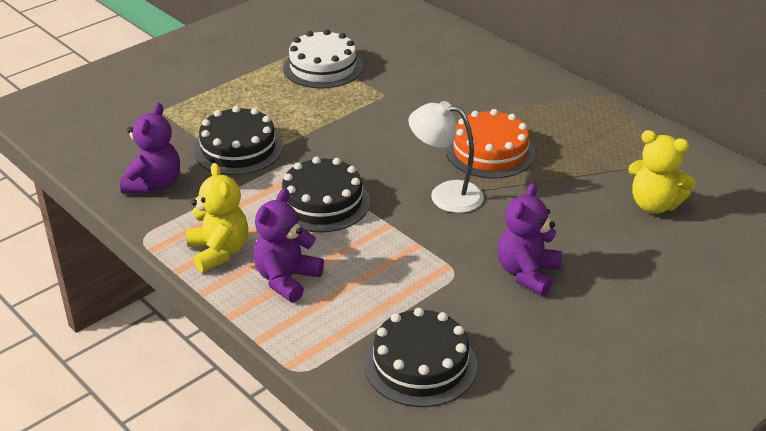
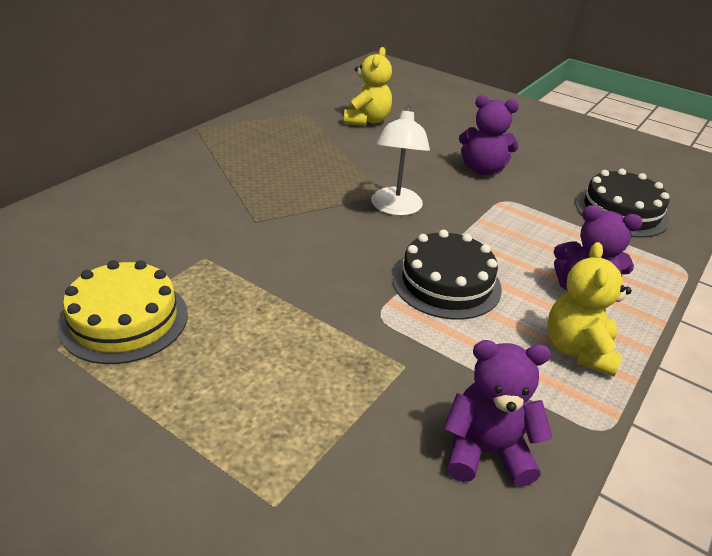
camera: 105 degrees left, 0 degrees up
yellow teddy bear [186,163,248,272] -> yellow teddy bear turned 45 degrees counterclockwise [547,242,632,377]
black cake [194,106,283,175] -> none
white cake [283,29,363,88] -> yellow cake [58,260,188,364]
orange cake [446,109,535,178] -> none

